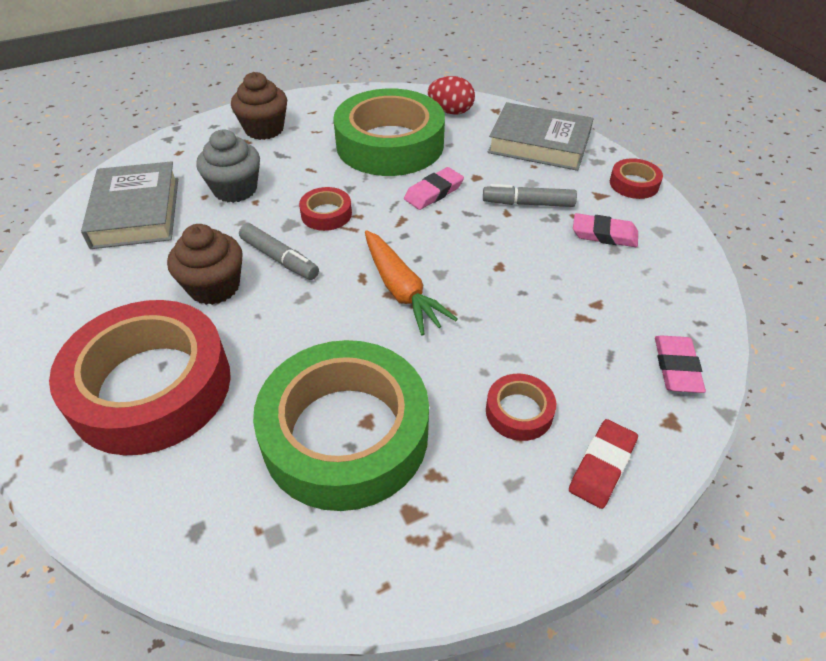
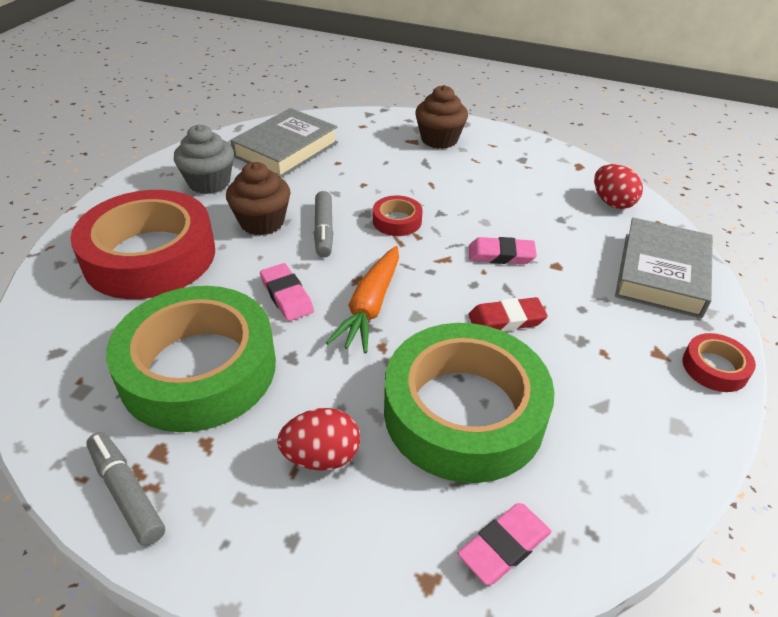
camera: 45 degrees right, 5 degrees down
grey cupcake [196,129,260,203] -> grey cupcake moved to [174,125,234,194]
green tape [333,88,445,176] -> green tape moved to [384,323,555,483]
grey marker [483,184,577,207] -> grey marker moved to [86,432,165,546]
red tape [486,374,556,441] -> red egg [277,408,360,471]
grey book [488,102,594,171] -> grey book turned 45 degrees clockwise [615,218,713,318]
red eraser [569,419,638,509] -> red eraser moved to [468,297,548,332]
pink eraser [573,213,638,247] -> pink eraser moved to [260,263,314,321]

